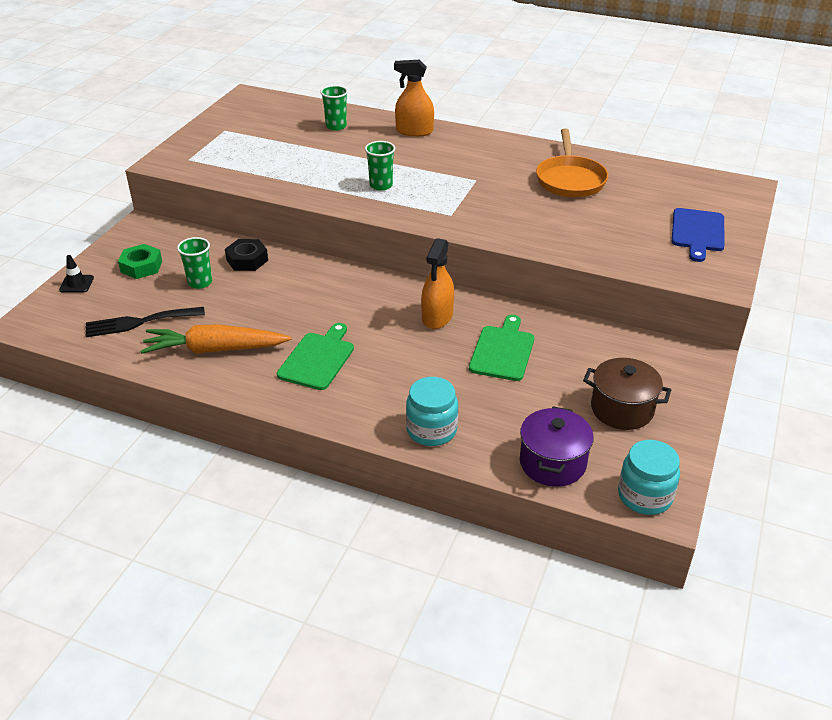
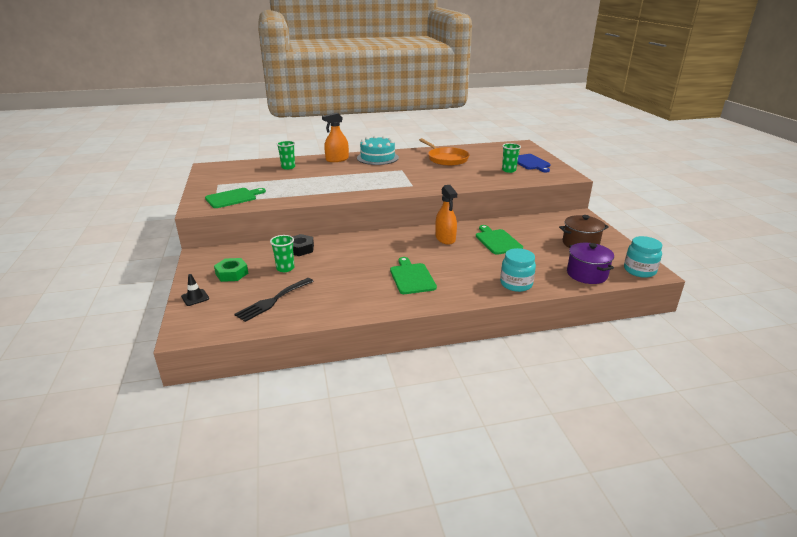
camera: 35 degrees left, 10 degrees down
orange carrot [140,324,291,354] -> none
green cup [365,141,396,191] -> green cup moved to [502,143,521,173]
none -> green cutting board [205,188,266,208]
none -> turquoise cake [357,135,399,165]

